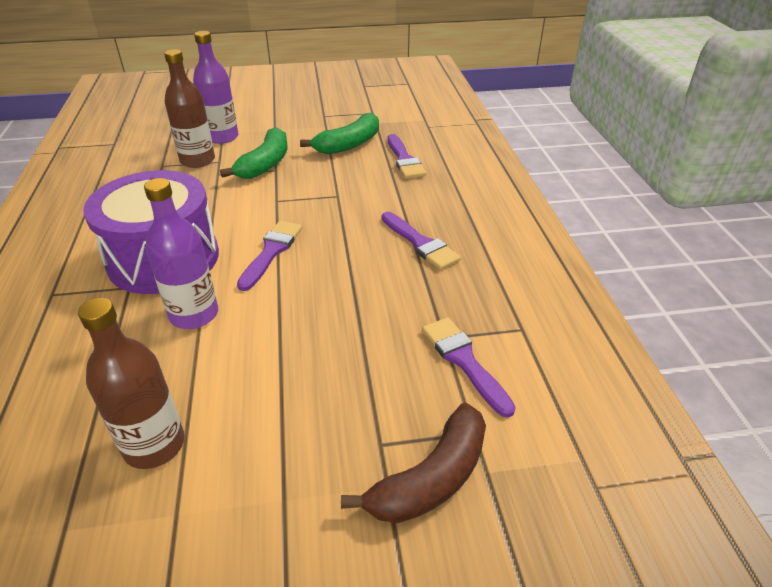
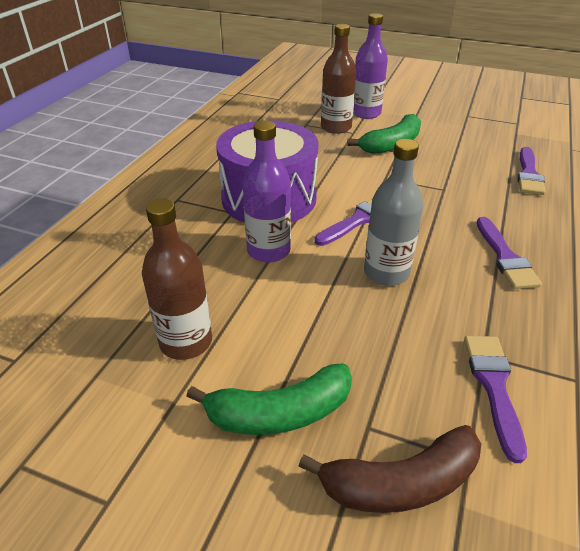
camera: 30 degrees right, 0 degrees up
green banana [300,113,379,154] -> green banana moved to [186,364,352,435]
none -> grey bottle [364,139,424,286]

